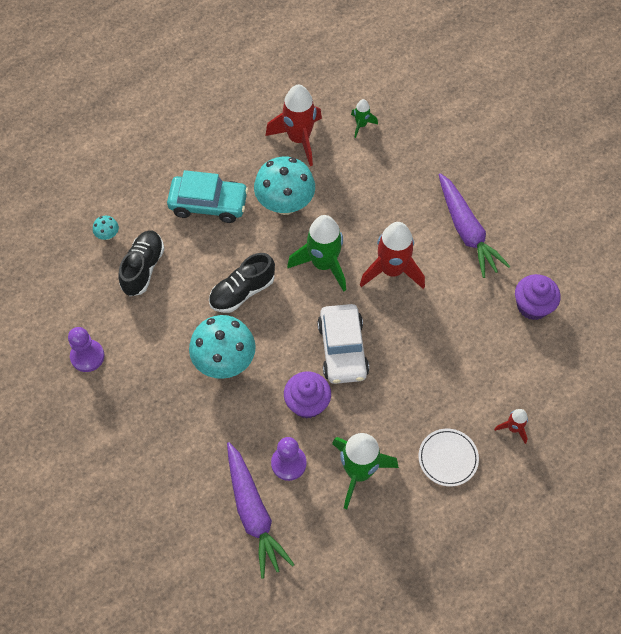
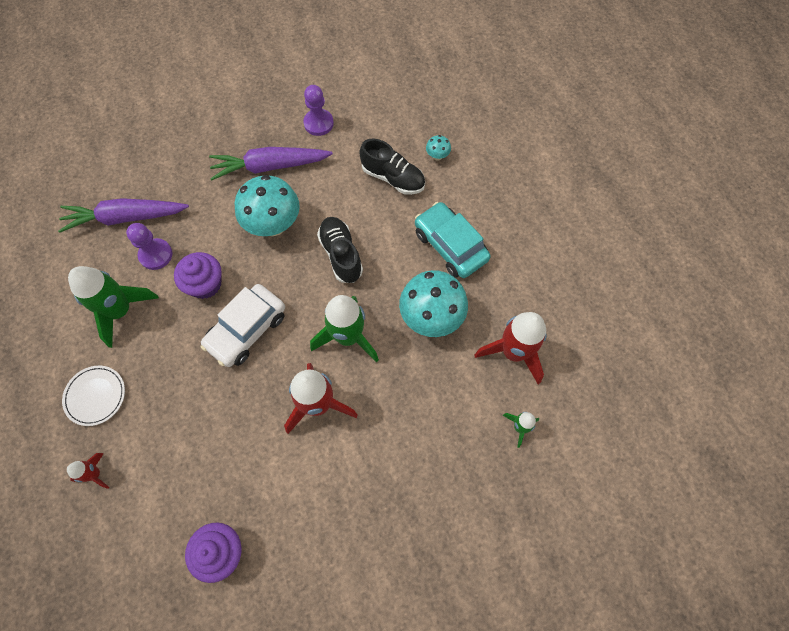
camera: 105 degrees right, 5 degrees up
turquoise car [167,170,249,223] -> turquoise car turned 120 degrees clockwise [415,202,491,278]
white car [317,304,369,384] -> white car turned 60 degrees counterclockwise [200,284,285,367]
purple carrot [439,173,511,278] -> purple carrot moved to [209,147,333,181]

